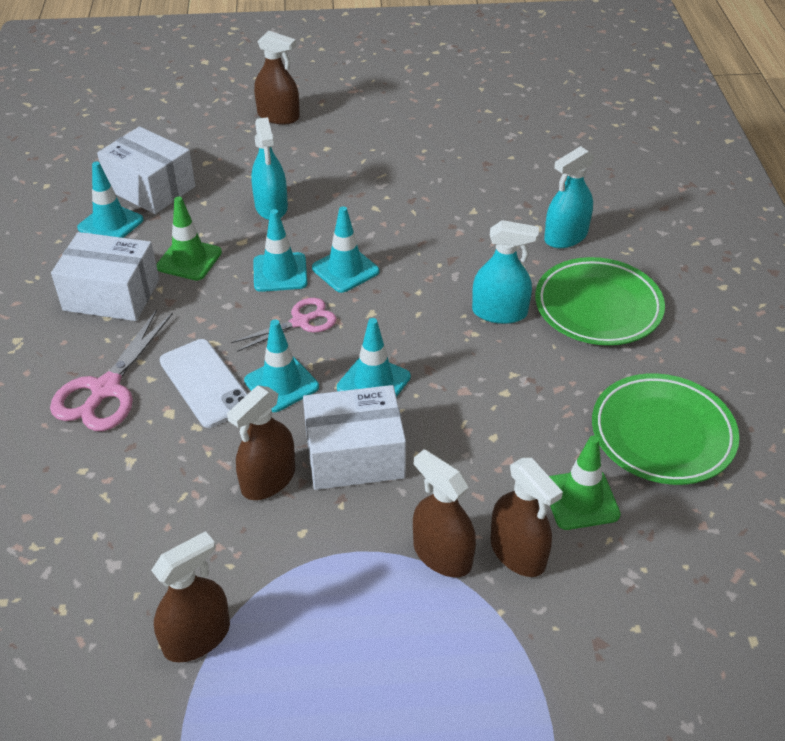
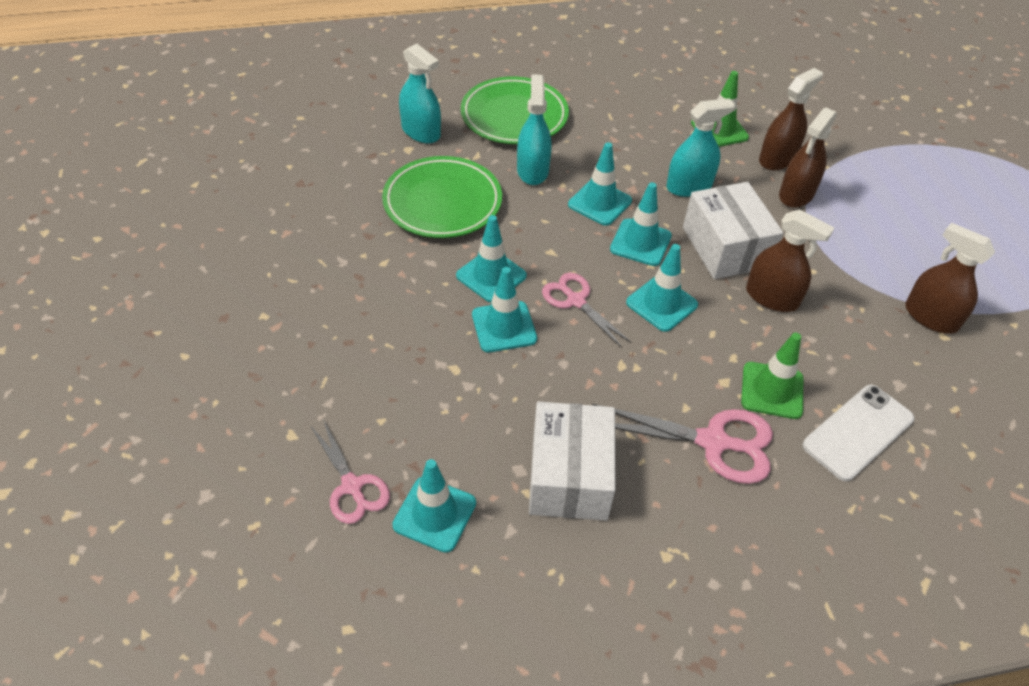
camera: 100 degrees left, 5 degrees up
white box [97,126,195,214] -> pink scissors [310,419,390,524]
green traffic cone [156,197,222,281] -> green traffic cone moved to [741,333,803,419]
white phone [160,339,248,428] -> white phone moved to [802,385,914,481]
turquoise spray bottle [251,117,288,220] -> turquoise spray bottle moved to [666,98,735,197]
brown spray bottle [254,31,300,125] -> none
green plate [592,373,739,485] -> green plate moved to [382,156,502,238]
none -> turquoise traffic cone [568,142,632,226]

